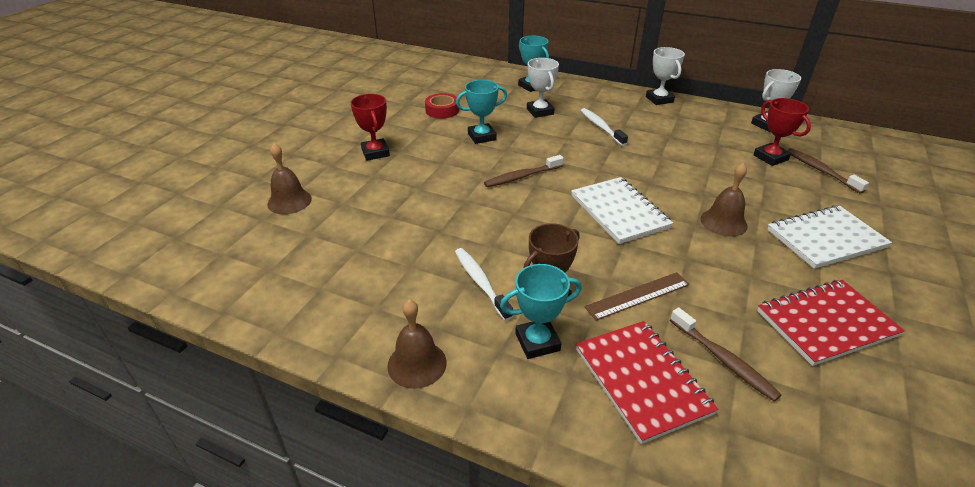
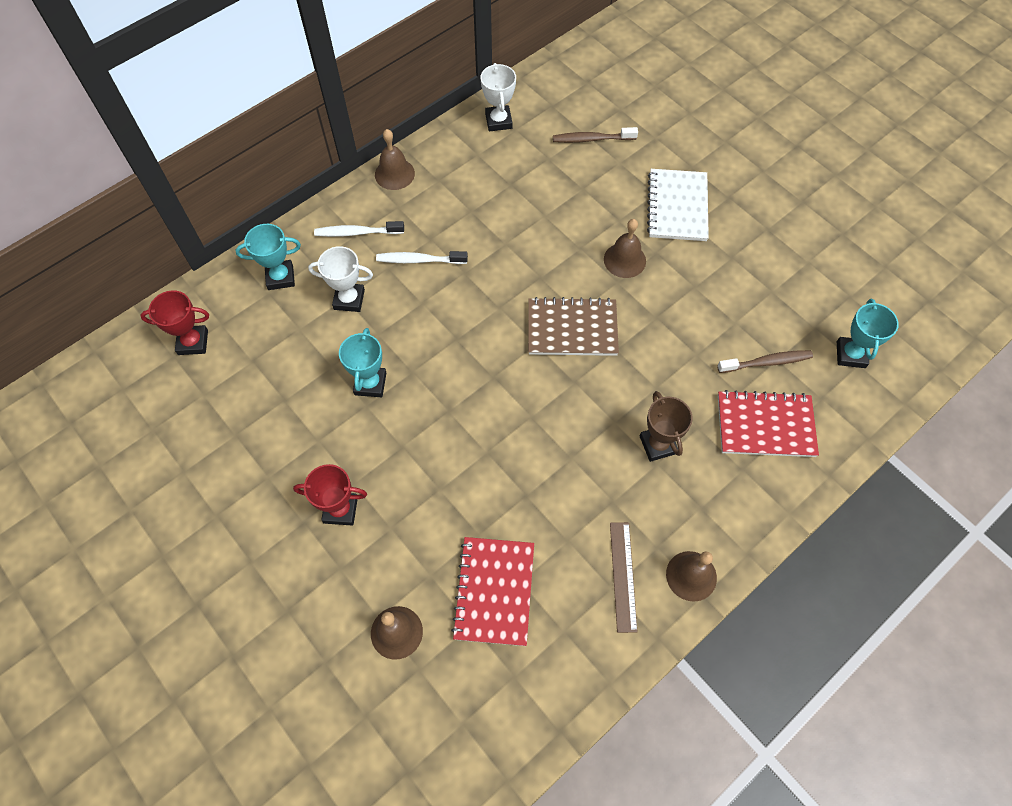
camera: 65 degrees left, 25 degrees up
red tape [425,93,459,119] -> none
white toothbrush [455,248,513,321] -> white toothbrush moved to [314,221,404,237]
brown toothbrush [484,155,564,187] -> none
turquoise trophy [500,264,582,359] -> turquoise trophy moved to [837,299,899,368]
white notebook [571,177,673,244] -> brown notebook [528,297,619,356]
brown ruler [584,272,690,321] -> brown ruler moved to [610,522,637,633]
white trophy [646,47,685,105] -> brown bell [375,129,415,190]
red trophy [753,98,811,166] -> red trophy moved to [140,290,209,355]
red notebook [757,280,905,366] -> red notebook moved to [451,537,534,646]

